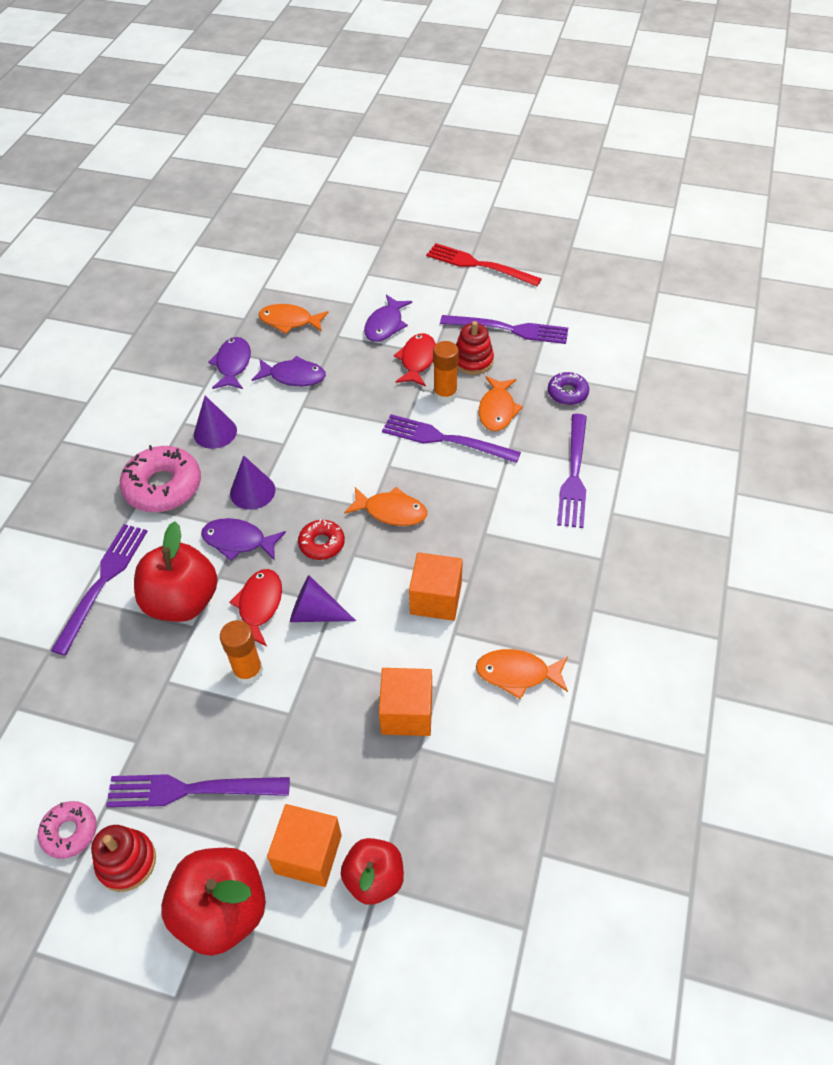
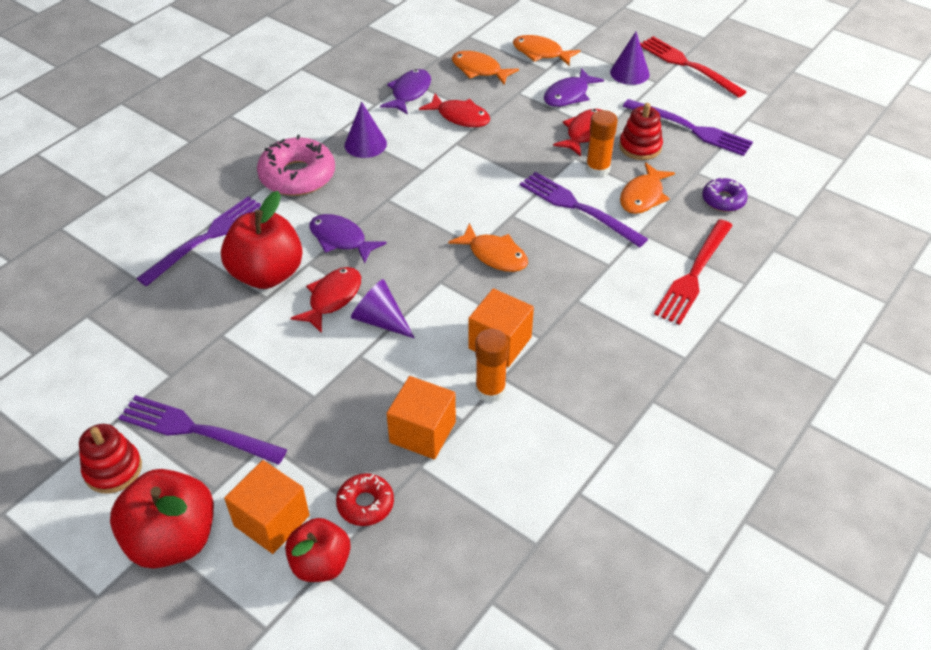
camera: 20 degrees right, 5 degrees down
pink donut [38,801,97,859] -> none
orange glue stick [220,620,263,685] -> orange glue stick moved to [475,329,509,403]
purple cone [230,455,276,510] -> purple cone moved to [610,32,650,85]
purple fish [252,356,326,386] -> red fish [419,94,490,127]
red donut [298,519,345,560] -> red donut moved to [336,473,394,526]
orange fish [476,649,568,700] -> orange fish moved to [513,35,581,66]
purple fork [557,414,587,528] -> red fork [654,219,733,325]

